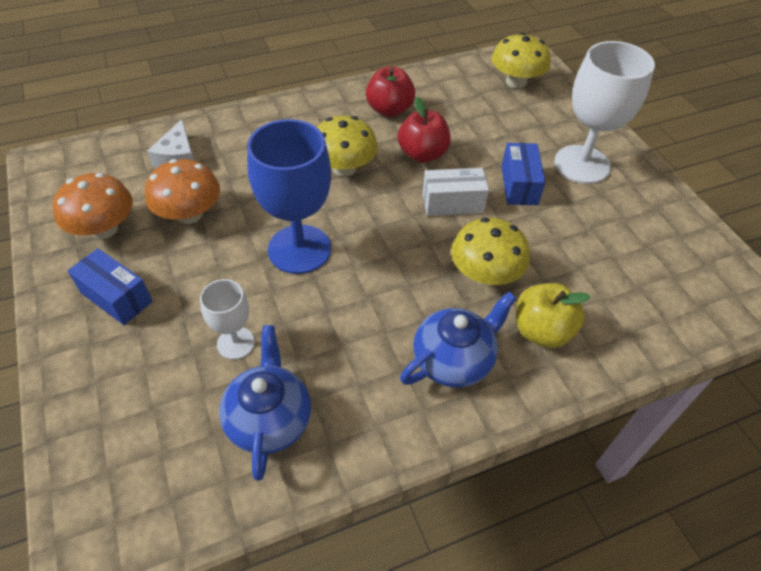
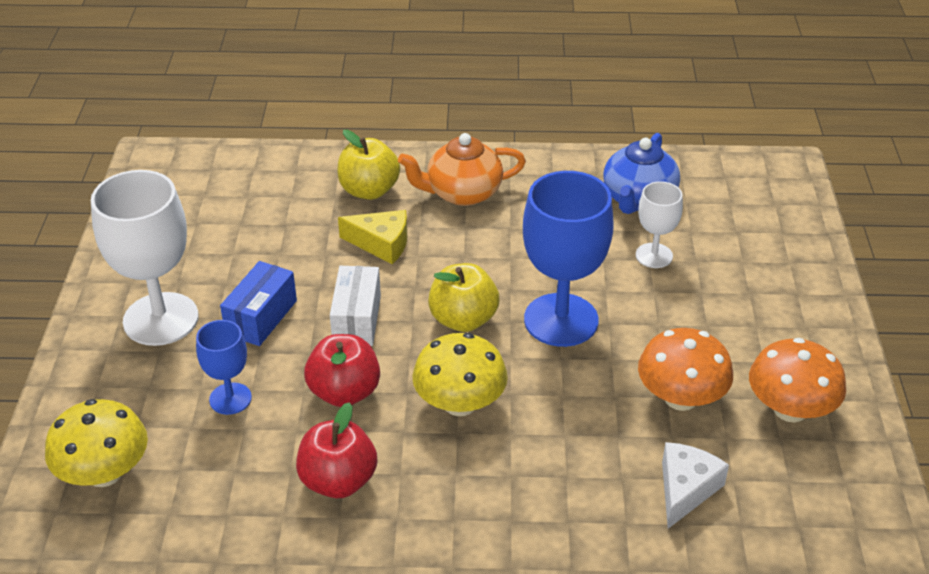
camera: 155 degrees left, 10 degrees down
blue box [68,248,153,325] -> none
blue teapot [400,291,517,388] -> orange teapot [398,133,526,206]
white box [423,168,489,216] -> white box turned 75 degrees clockwise [330,266,381,346]
yellow mushroom [451,218,530,286] -> yellow cheese [338,210,407,264]
none -> blue goblet [196,320,252,415]
none -> yellow apple [428,263,499,332]

